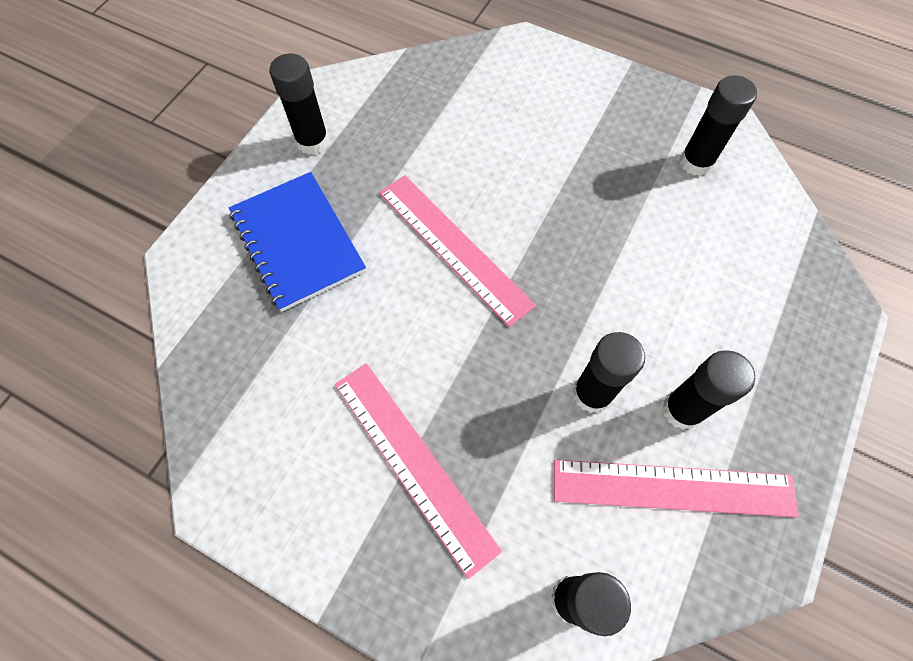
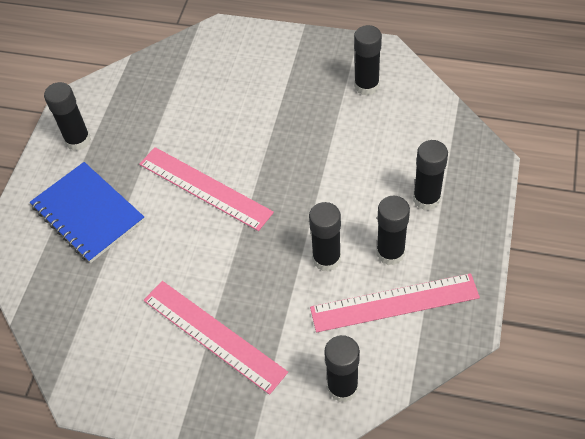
camera: 10 degrees left, 10 degrees down
none -> black glue stick [413,140,448,210]

